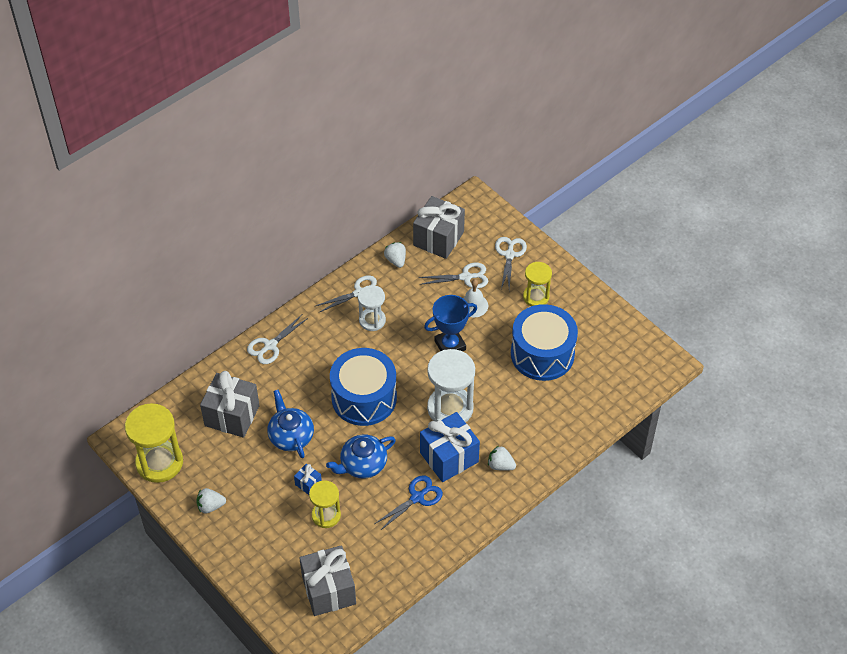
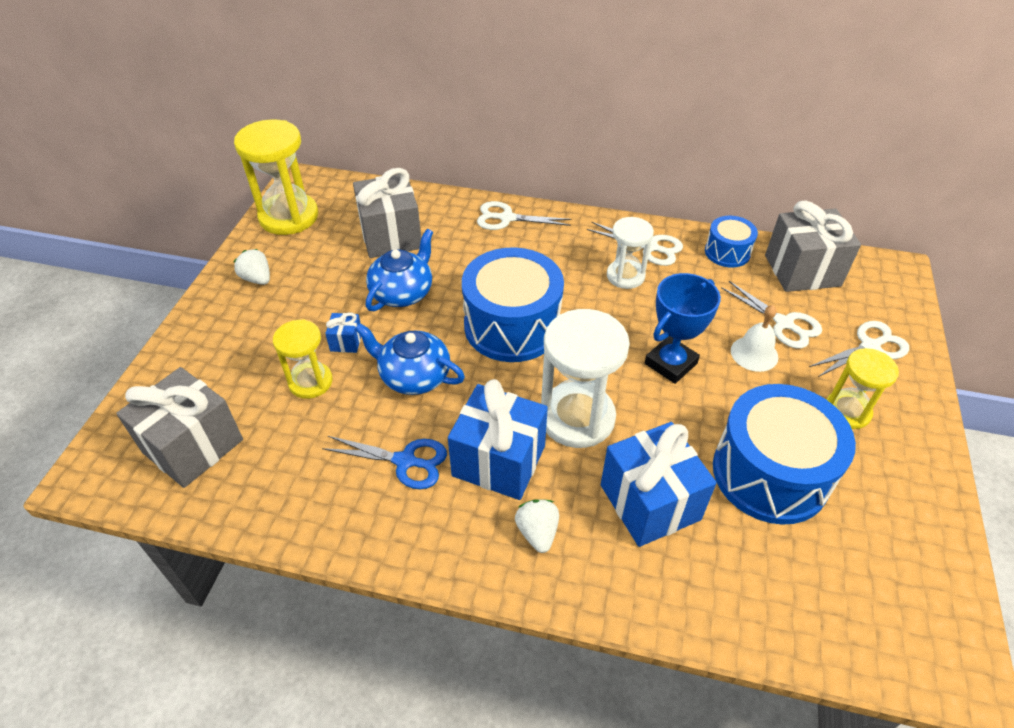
camera: 55 degrees right, 5 degrees down
white strawberry [384,242,406,268] -> blue drum [705,216,758,268]
blue trophy [424,295,477,351] -> blue trophy turned 75 degrees counterclockwise [645,273,721,384]
none -> blue gift [601,422,716,547]

